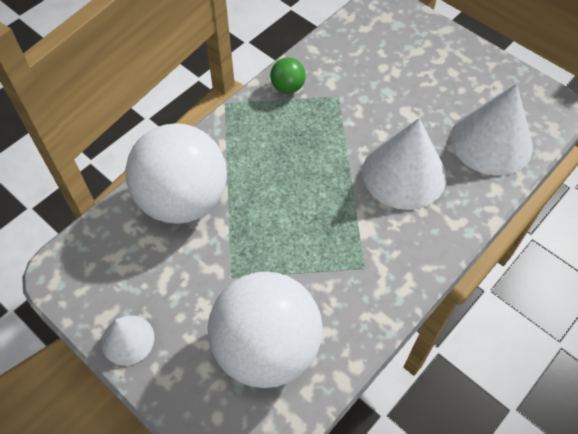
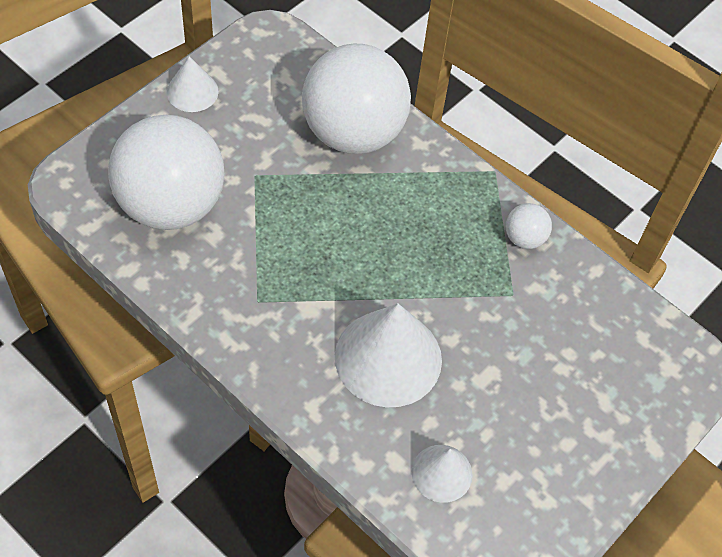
camera: 85 degrees right, 0 degrees up
green ball [270,57,306,94] -> white ball [506,203,552,249]
white cone [451,84,533,176] -> white cone [412,445,473,503], size x0.54

